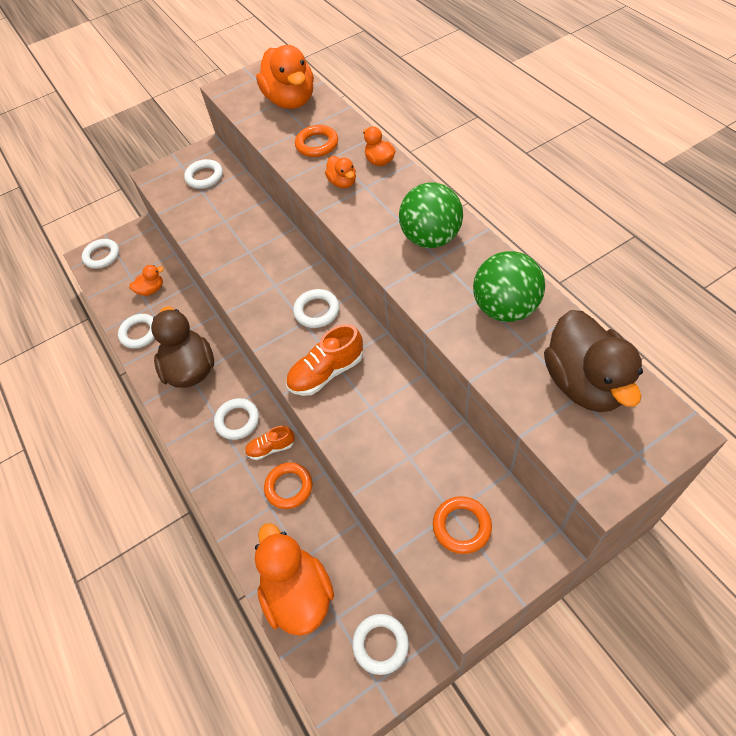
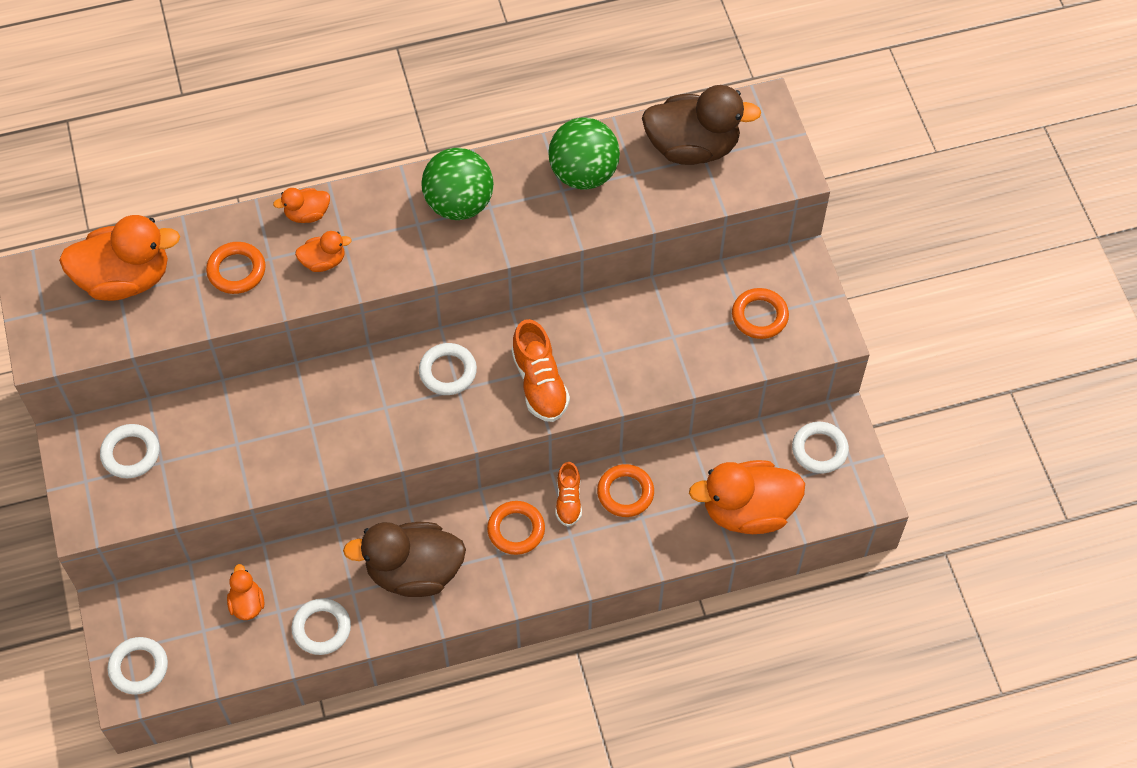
camera: 80 degrees left, 5 degrees up
white ring [214,398,259,440] -> orange ring [487,501,545,555]

